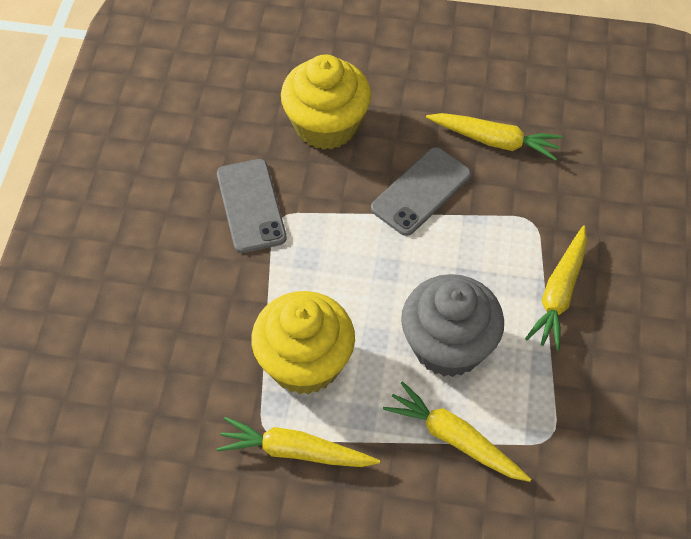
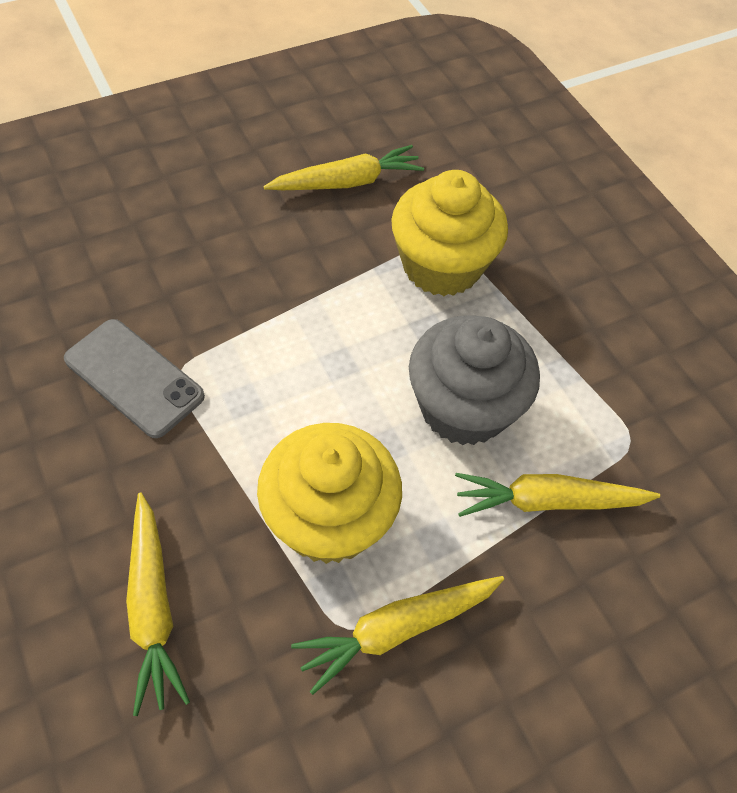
camera: 40 degrees left, 0 degrees up
yellow cupcake [281,54,371,150] -> yellow cupcake moved to [391,170,508,296]
grey phone [371,147,471,236] -> none
yellow carrot [525,226,587,351] -> yellow carrot moved to [126,493,190,716]

